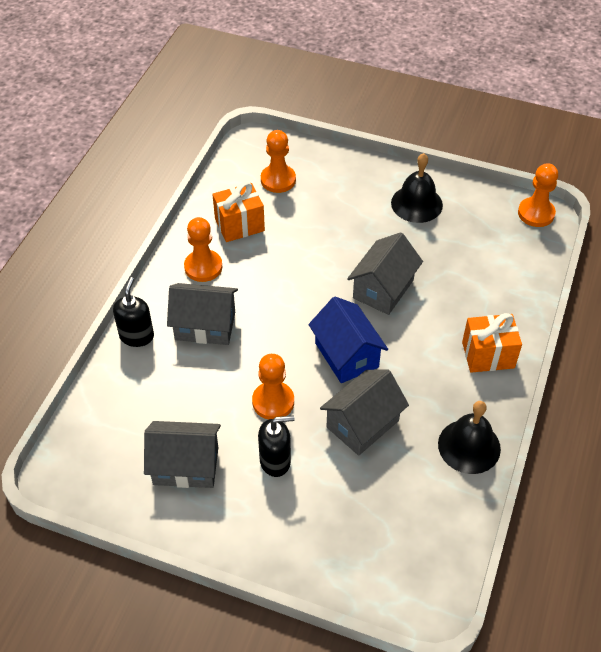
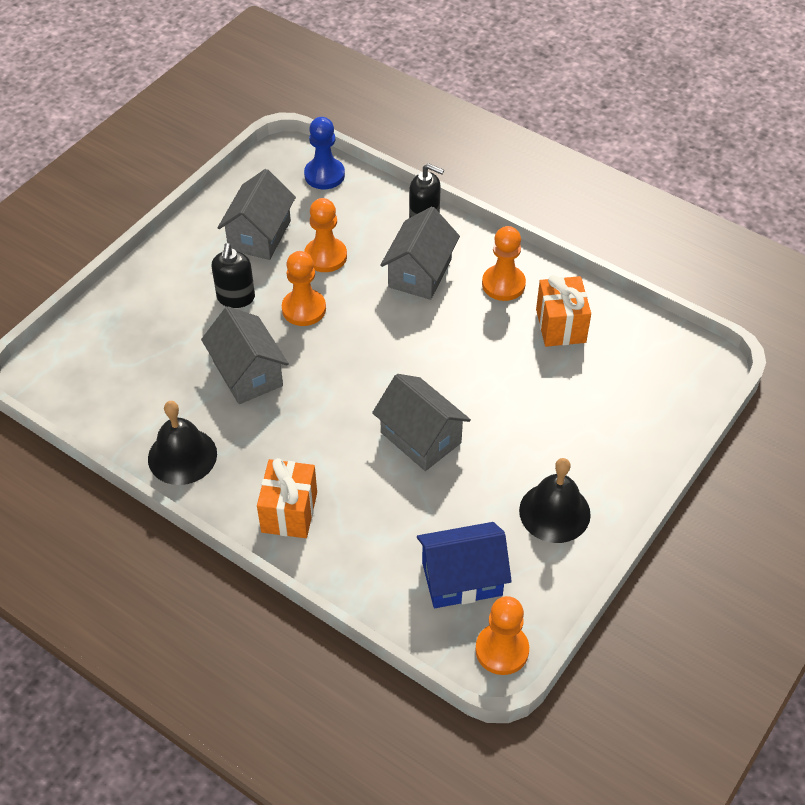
camera: 105 degrees right, 0 degrees up
orange pawn [261,130,296,193] -> orange pawn moved to [304,198,347,272]
blue house [308,297,388,383] -> blue house moved to [417,522,512,608]
none -> blue pawn [304,117,345,189]

